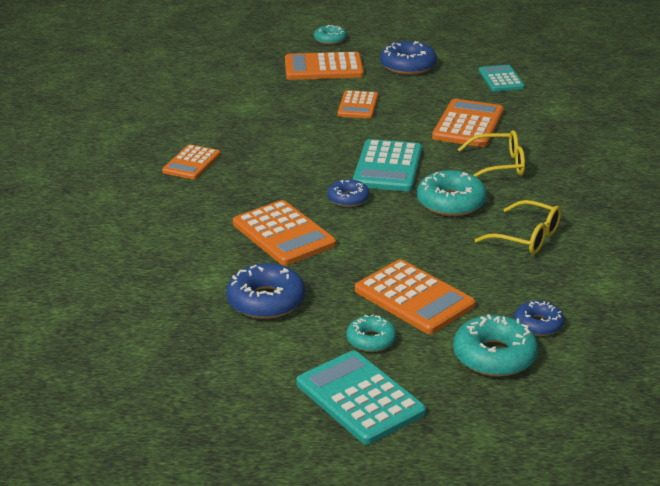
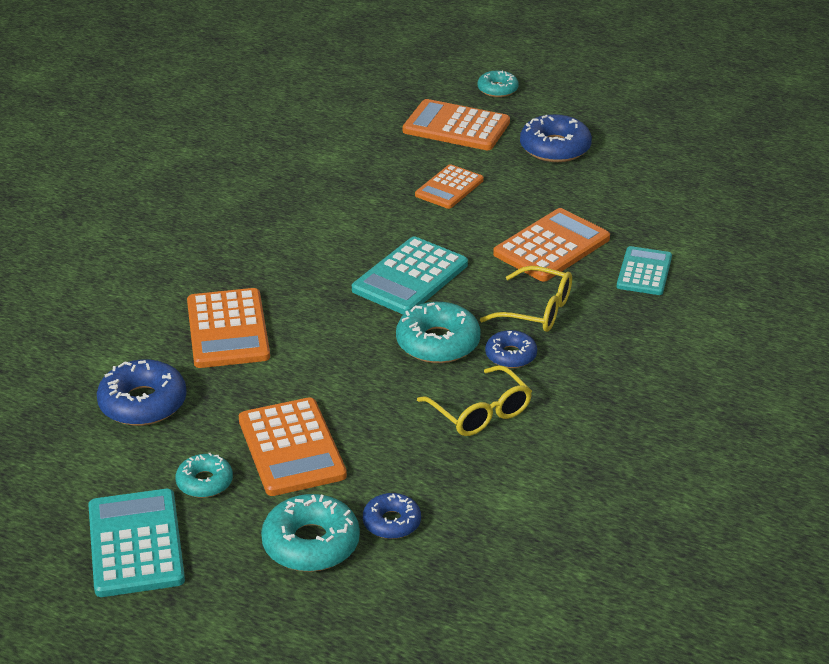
camera: 25 degrees right, 5 degrees up
orange calculator [162,144,221,180] -> none
blue donut [328,179,369,207] -> blue donut moved to [485,330,537,368]
turquoise calculator [479,65,525,91] -> turquoise calculator moved to [617,246,672,295]

